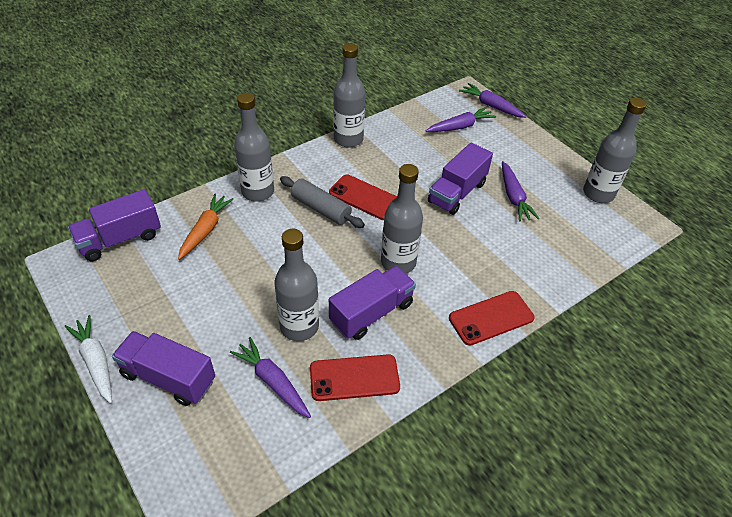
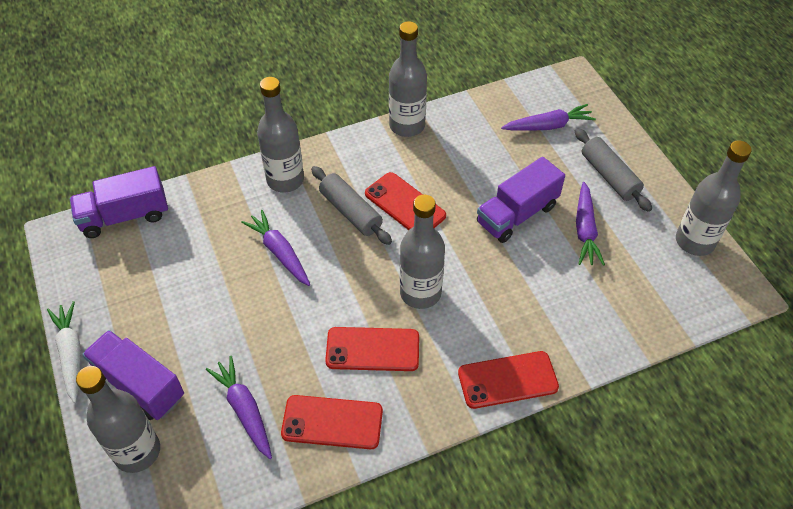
camera: 15 degrees right, 5 degrees up
orange carrot [178,194,234,260] -> none
grey bottle [274,229,319,341] -> grey bottle moved to [76,366,160,473]
purple truck [329,266,416,340] -> red phone [325,327,419,371]
purple carrot [459,83,527,118] -> purple carrot moved to [241,210,310,286]
none -> grey rolling pin [575,128,652,212]

